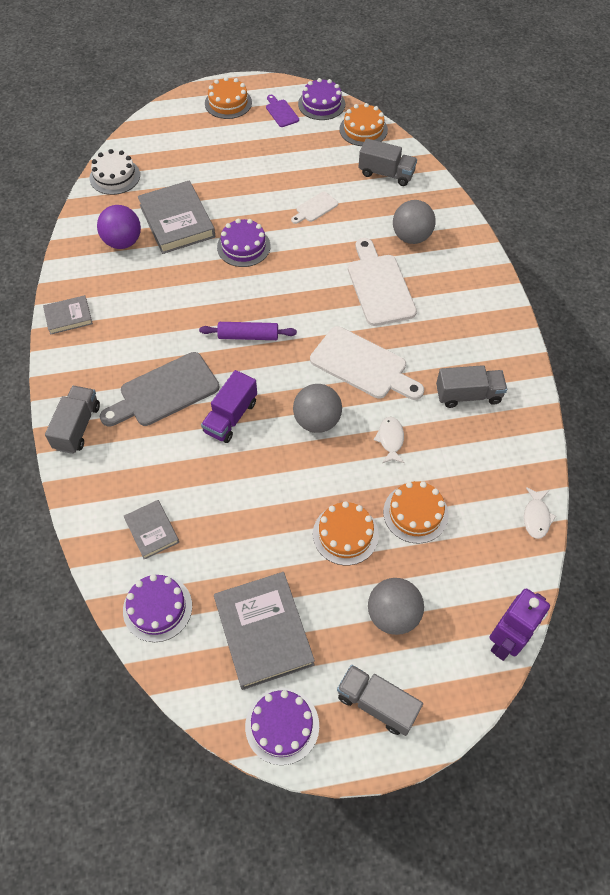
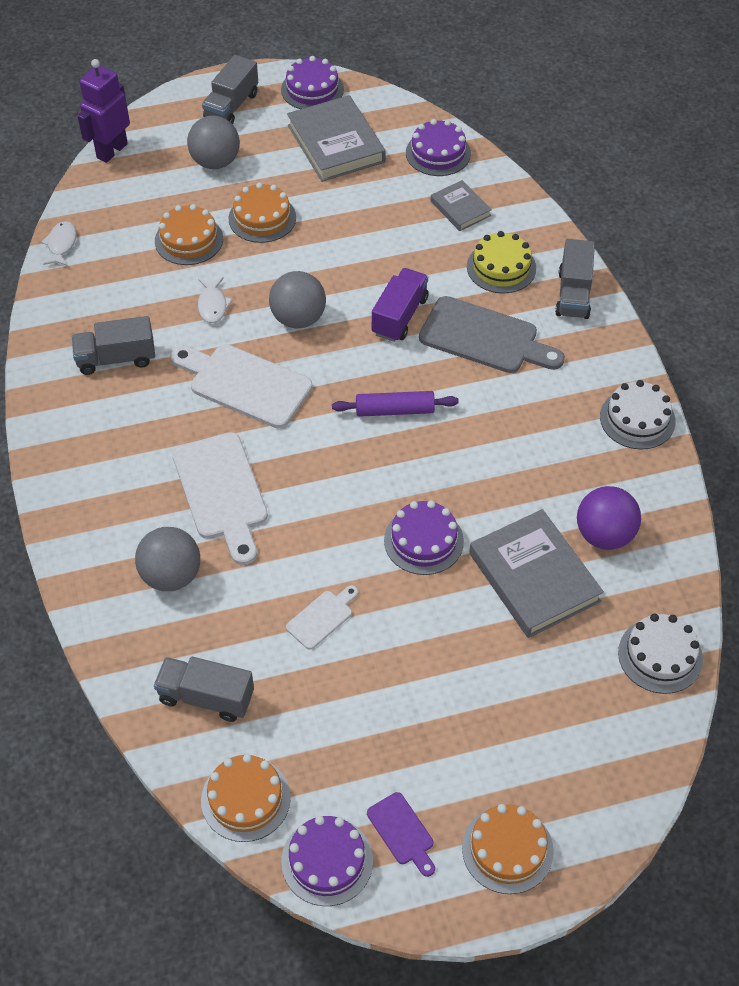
camera: 175 degrees right, 5 degrees down
grey book [43,295,93,335] -> white cake [600,380,676,450]
grey cutting board [100,352,219,427] -> grey cutting board turned 60 degrees clockwise [419,296,565,373]
grey truck [337,665,423,736] -> grey truck turned 90 degrees clockwise [202,55,258,124]
none -> yellow cake [467,231,536,293]

